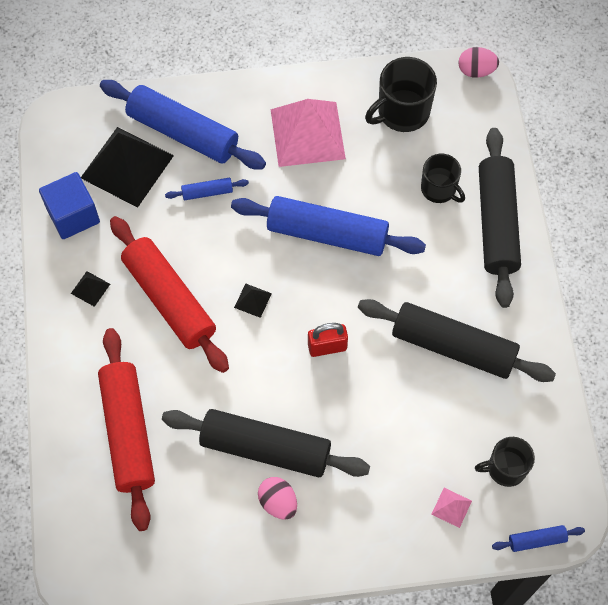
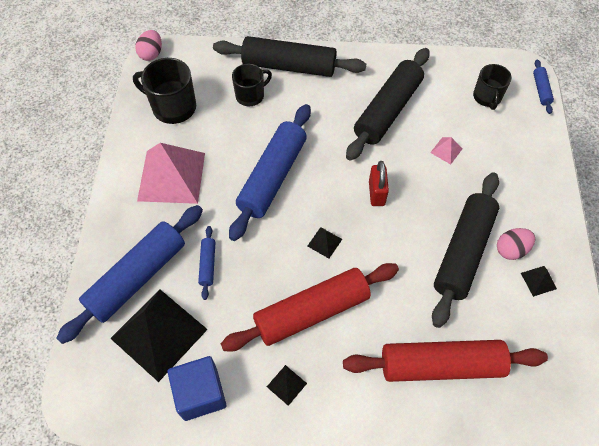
camera: 80 degrees left, 5 degrees down
black mug [365,57,437,132] -> black mug turned 135 degrees clockwise [133,58,196,124]
pink pyramid [432,488,472,528] -> pink pyramid moved to [430,137,462,164]
none -> black pyramid [521,266,557,297]

